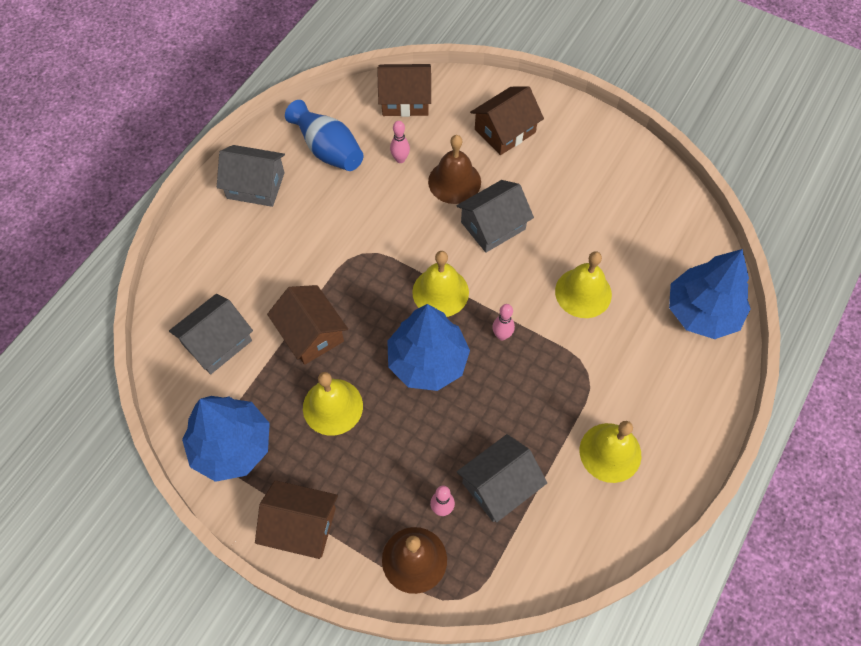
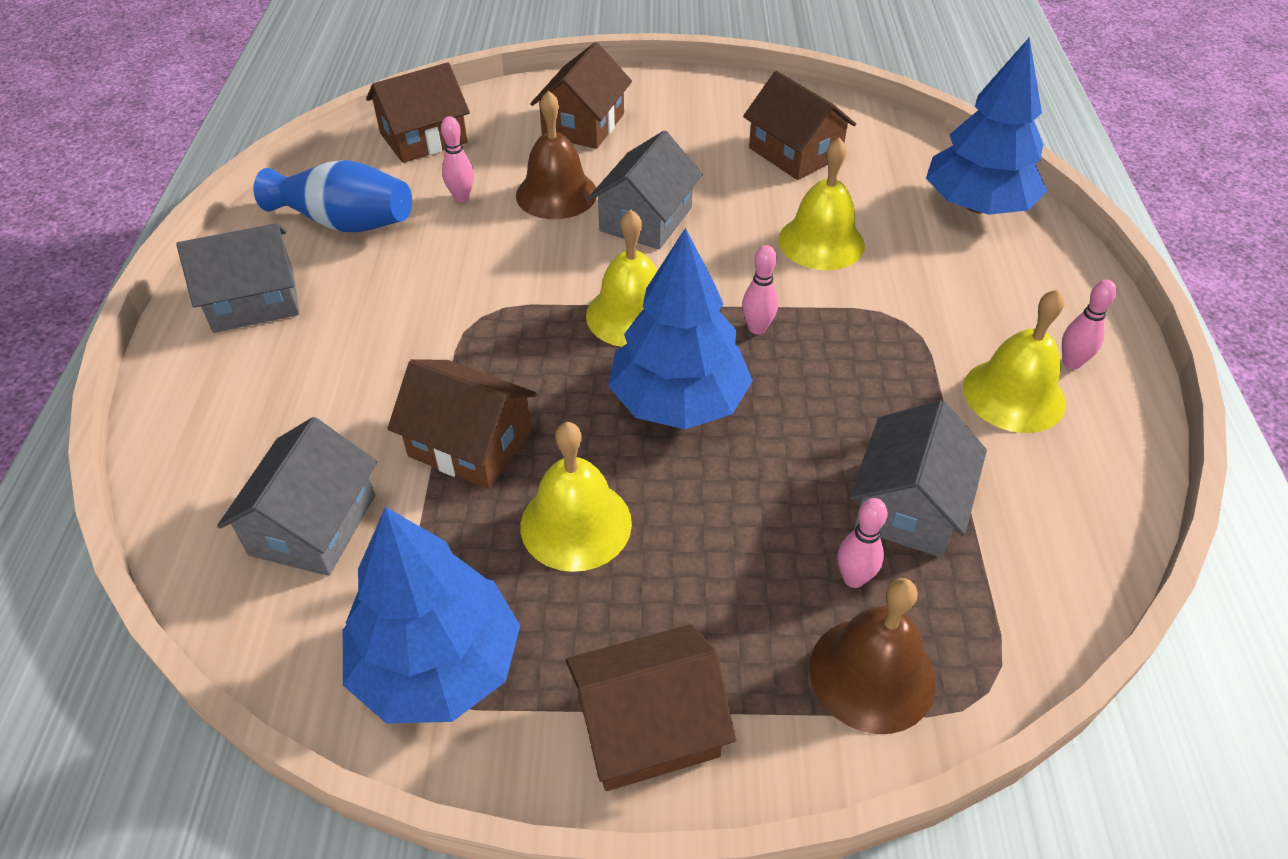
camera: 30 degrees left, 15 degrees down
none -> brown house [743,71,856,180]
none -> pink bowling pin [1062,280,1117,369]

